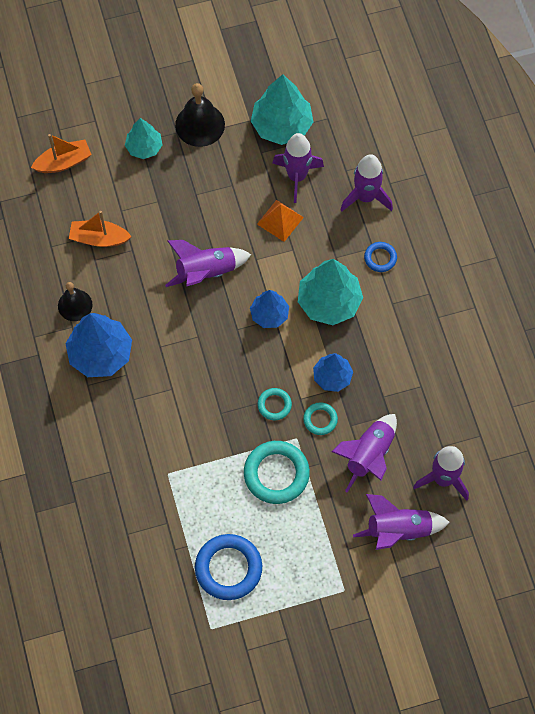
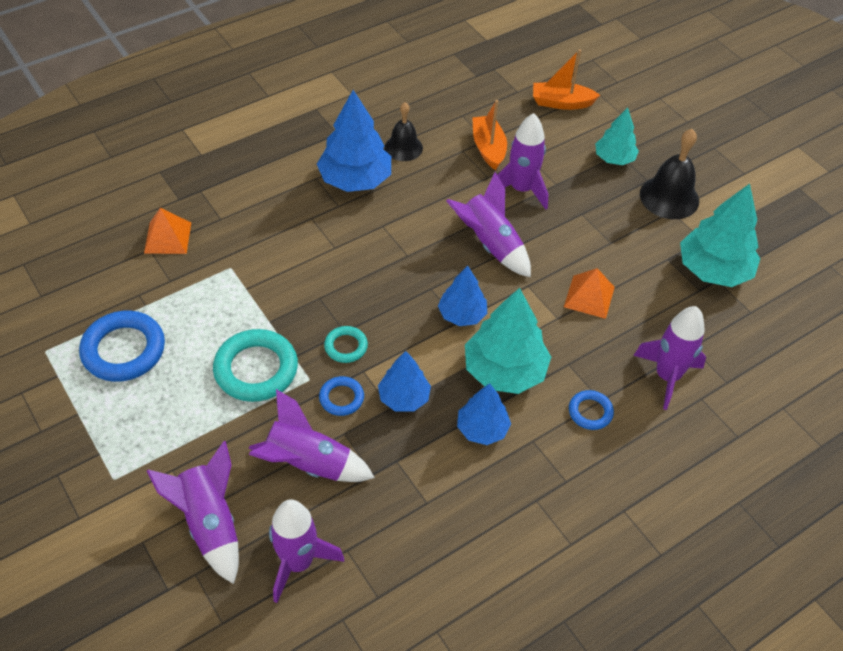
camera: 70 degrees right, 15 degrees down
orange boat [31,134,92,173] -> orange boat turned 135 degrees clockwise [533,49,600,110]
purple rocket [272,133,324,203] -> purple rocket moved to [497,113,548,210]
turquoise ring [303,402,338,435] -> blue ring [319,376,364,416]
none -> orange pyramid [144,208,191,254]
none -> blue tree [457,383,511,445]

